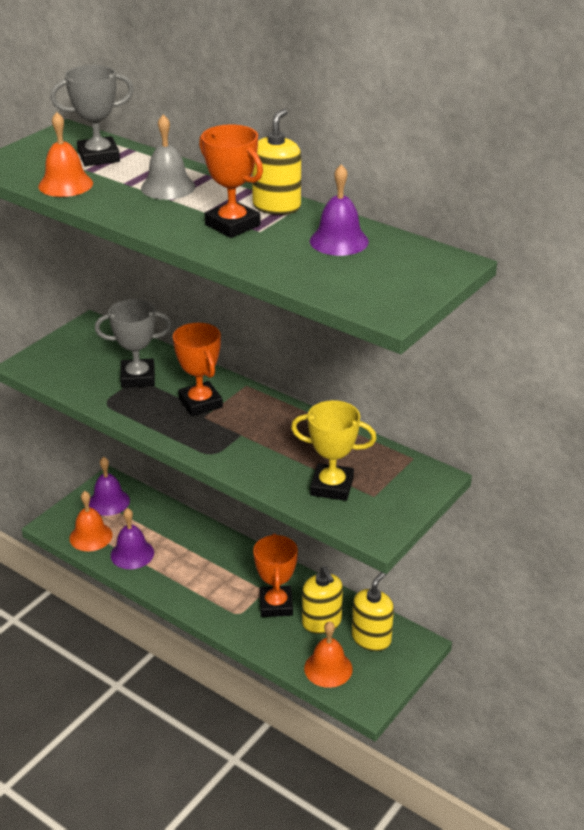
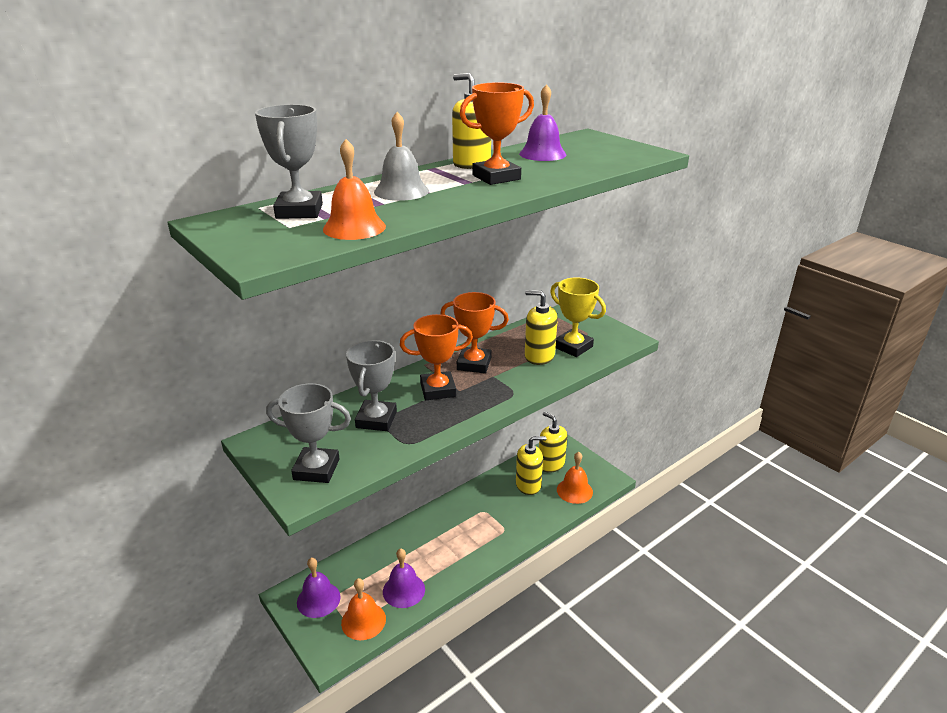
camera: 75 degrees left, 5 degrees down
orange trophy [253,533,298,617] -> orange trophy moved to [440,292,509,373]
yellow trophy [291,400,377,501] -> yellow trophy turned 75 degrees counterclockwise [550,277,606,357]
none -> grey trophy [266,383,351,483]
none -> yellow soap dispenser [525,290,558,365]

